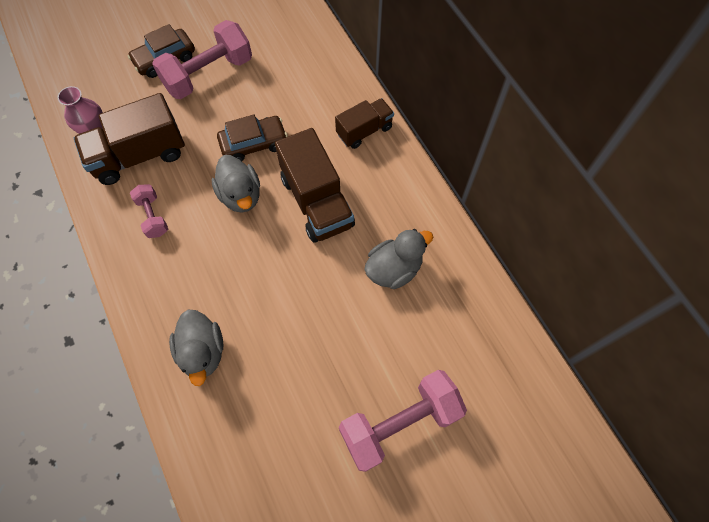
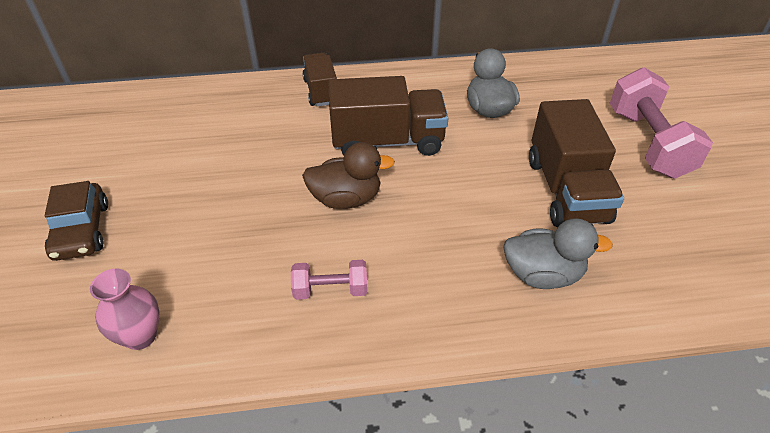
camera: 70 degrees left, 20 degrees down
brown truck [74,93,185,185] -> brown truck moved to [529,99,624,227]
pink dumbbell [152,20,252,99] -> none
grey duck [211,155,260,213] -> brown duck [302,142,395,209]
brown car [217,115,287,161] -> none

